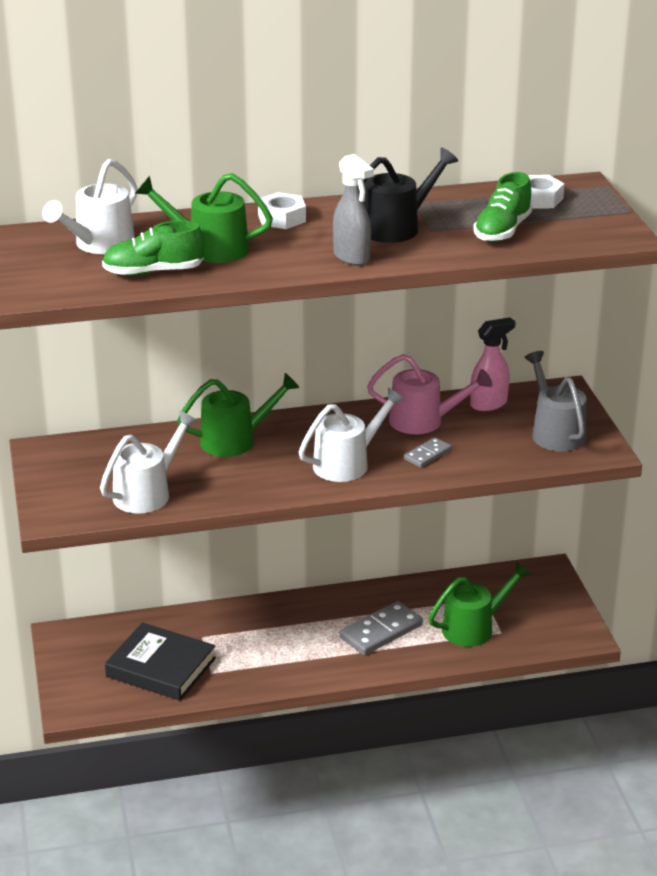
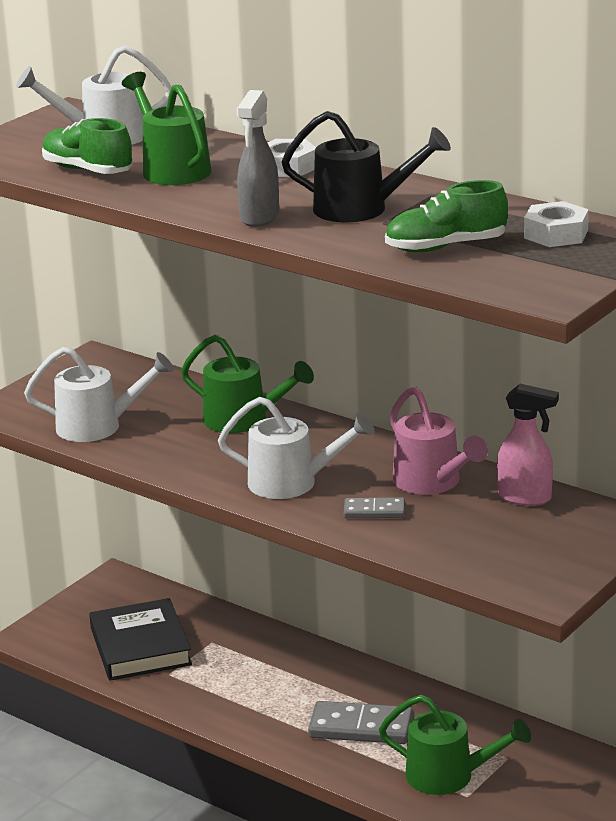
camera: 50 degrees right, 5 degrees down
grey watering can [524,351,587,452] -> none

